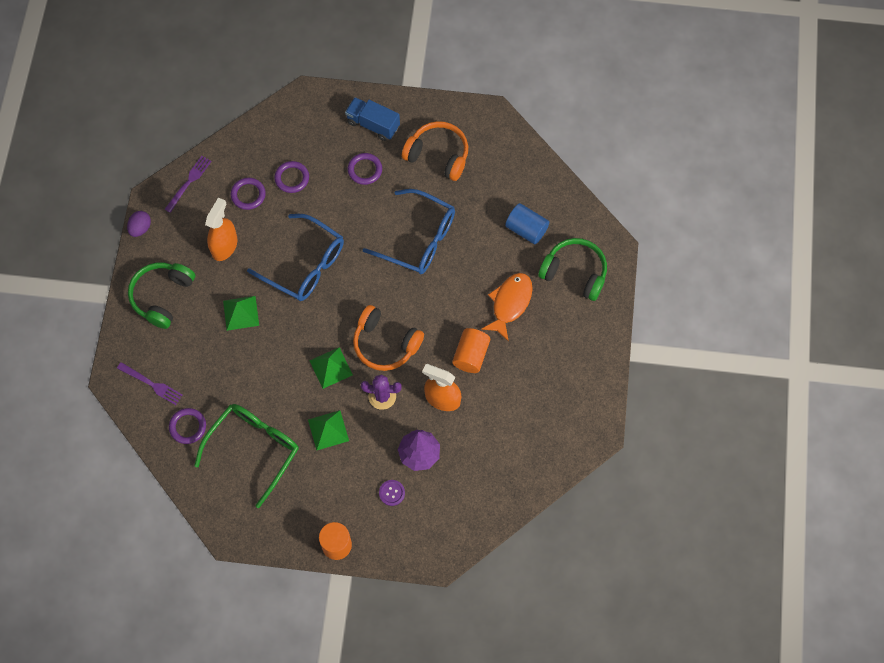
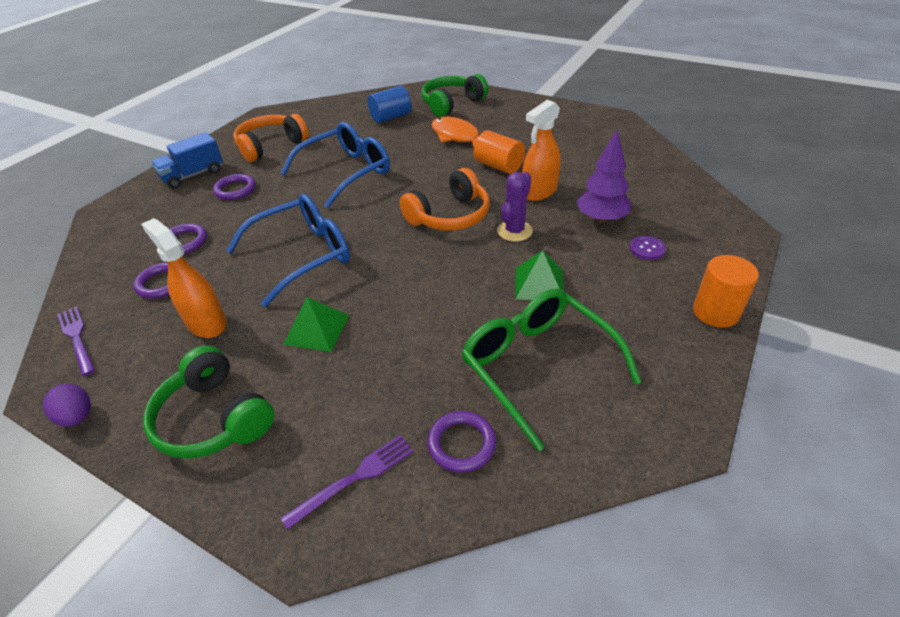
camera: 65 degrees left, 25 degrees down
green pyramid [309,347,353,389] -> none

